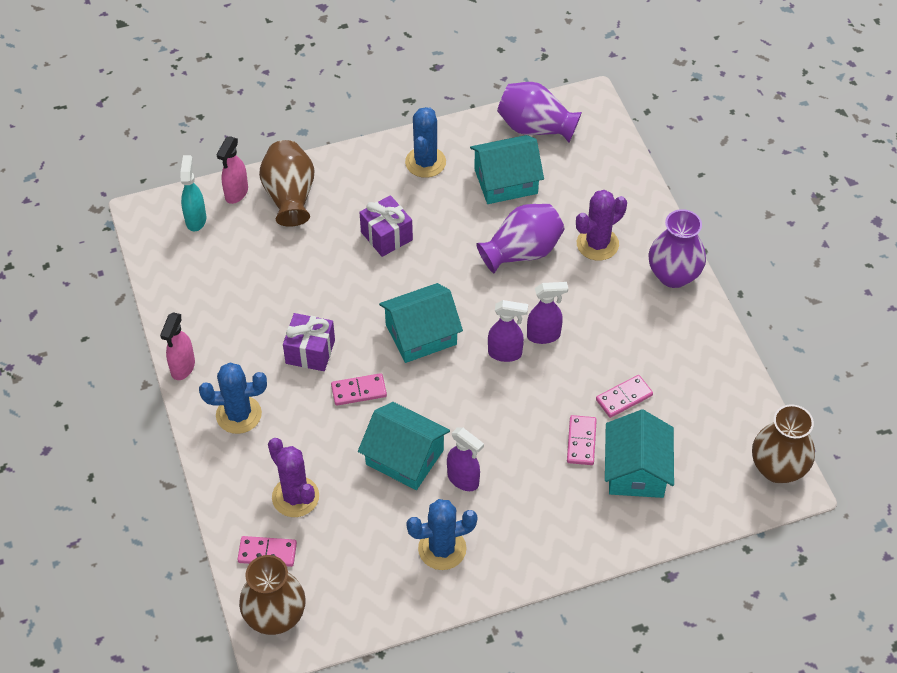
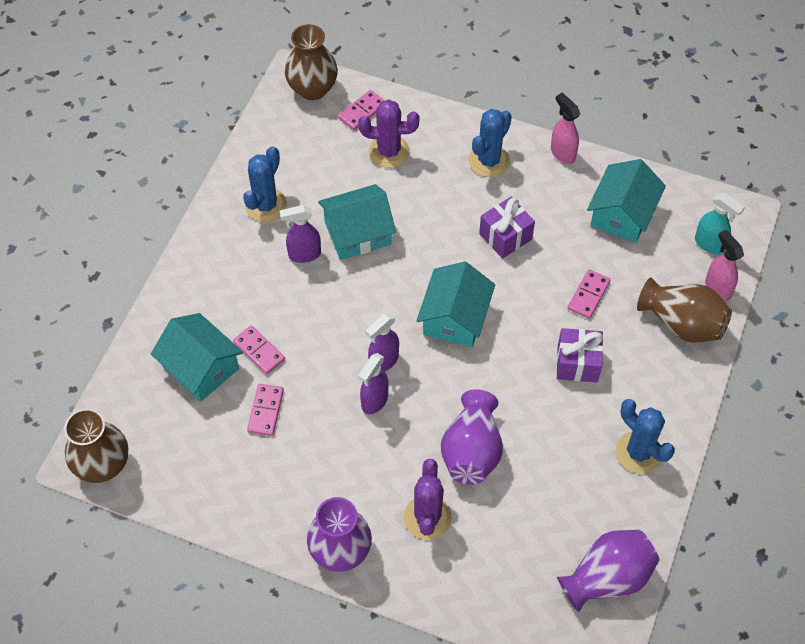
camera: 130 degrees right, 5 degrees up
pink domino [331,373,387,406] -> pink domino moved to [568,269,611,319]
turquoise house [470,135,544,204] -> turquoise house moved to [587,159,666,243]

